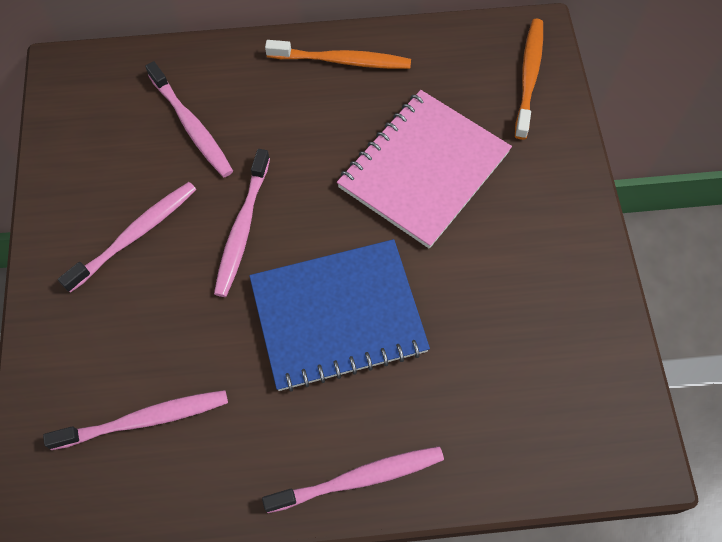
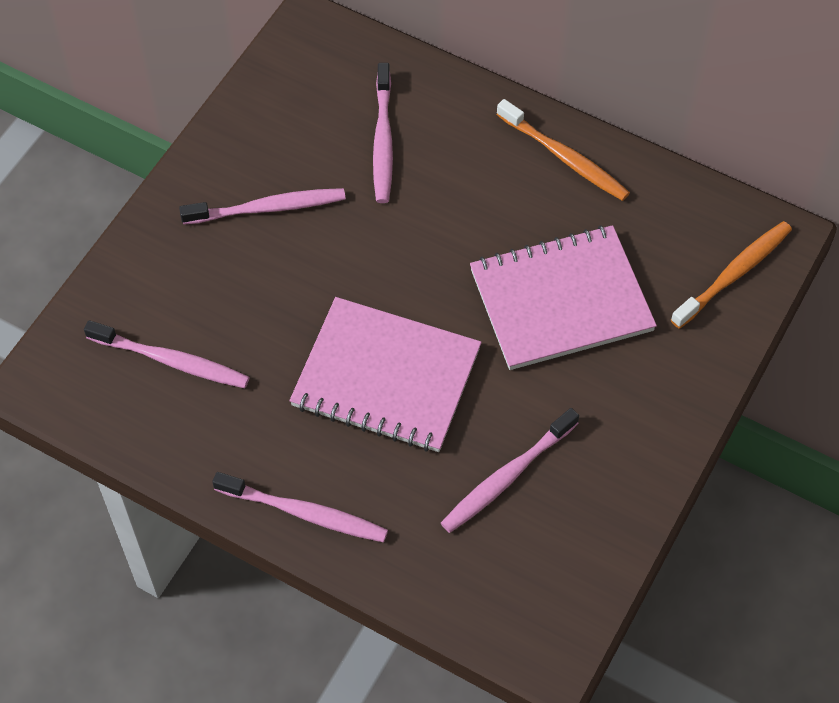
camera: 35 degrees right, 5 degrees down
pink toothbrush [214,149,270,297] -> pink toothbrush moved to [441,408,579,533]
blue notebook [249,239,430,392] -> pink notebook [289,297,482,452]

